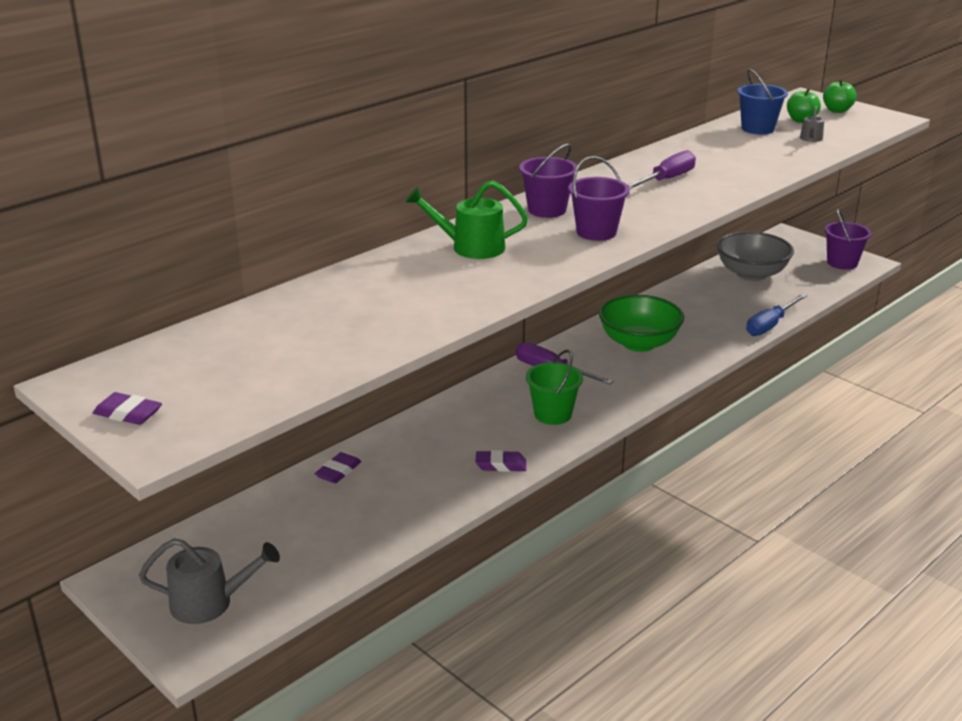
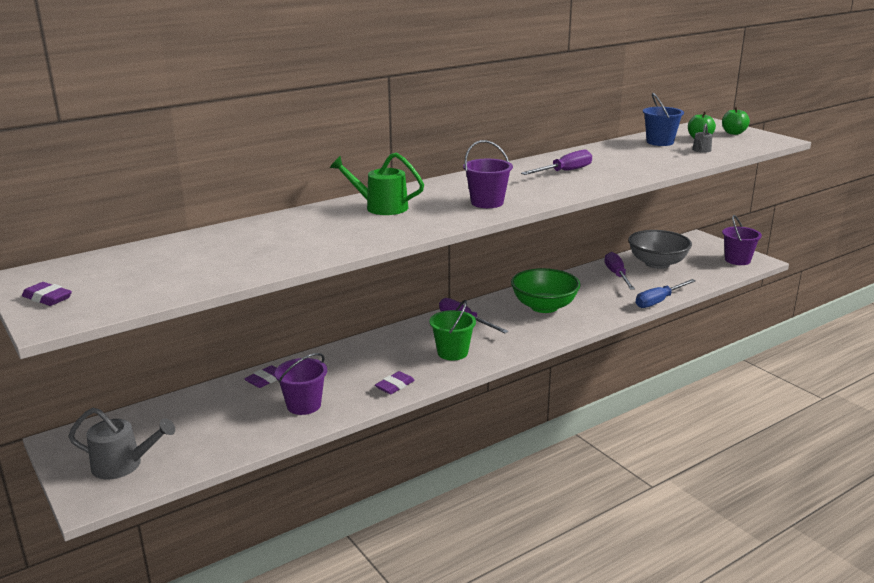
camera: 10 degrees right, 5 degrees down
purple eraser [476,450,526,472] -> purple eraser turned 60 degrees counterclockwise [375,371,415,394]
purple bucket [519,144,577,218] -> purple bucket moved to [275,353,327,415]
none -> purple screwdriver [605,252,635,290]

